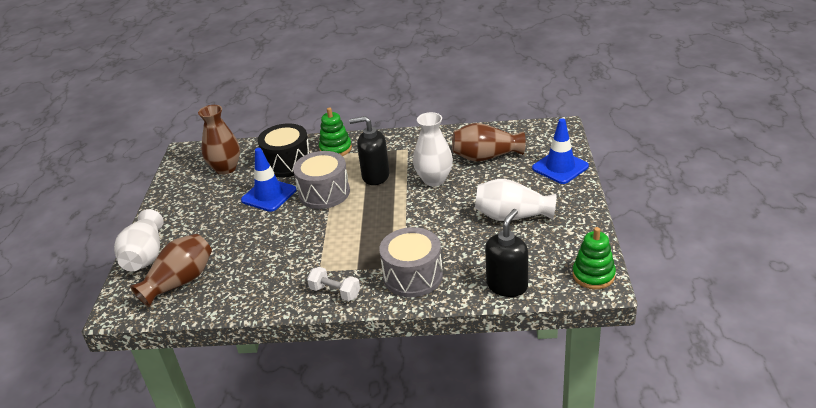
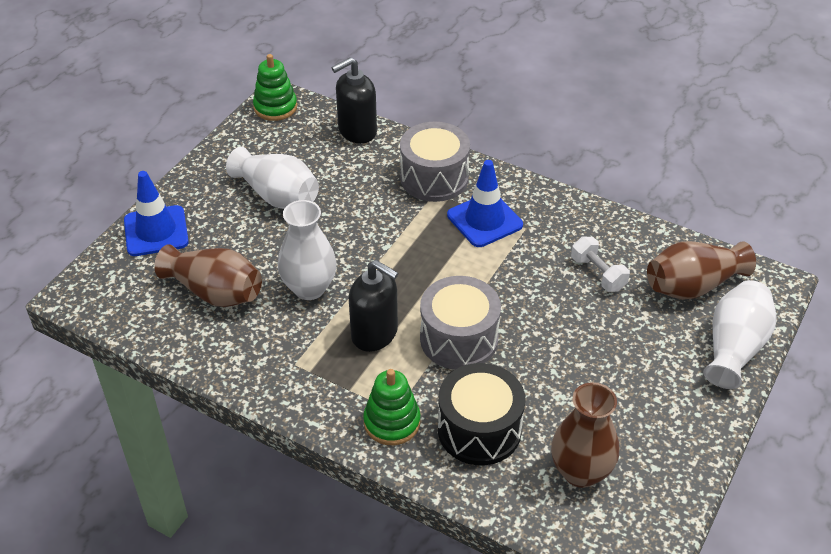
camera: 155 degrees left, 10 degrees up
blue traffic cone [241,148,296,212] -> blue traffic cone moved to [447,160,523,247]
white dumbbell [307,267,360,301] -> white dumbbell moved to [571,237,630,292]

